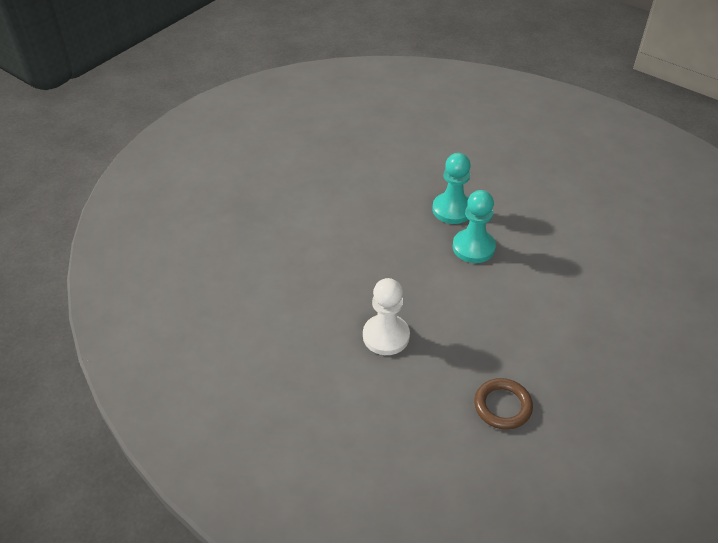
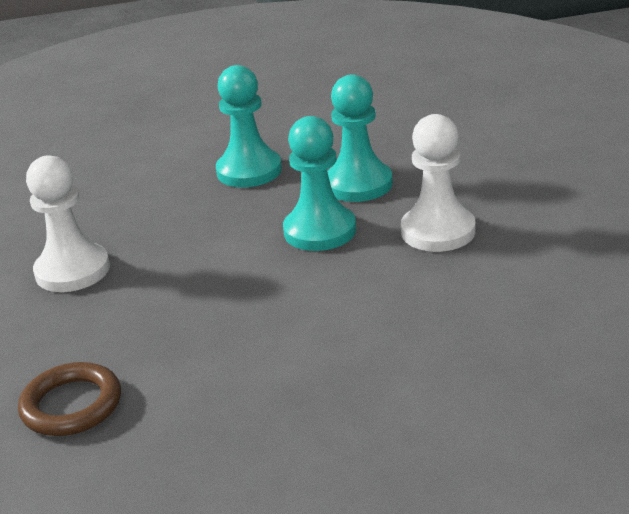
camera: 45 degrees right, 15 degrees down
none -> turquoise pawn [216,65,282,187]
none -> white pawn [401,114,476,252]

